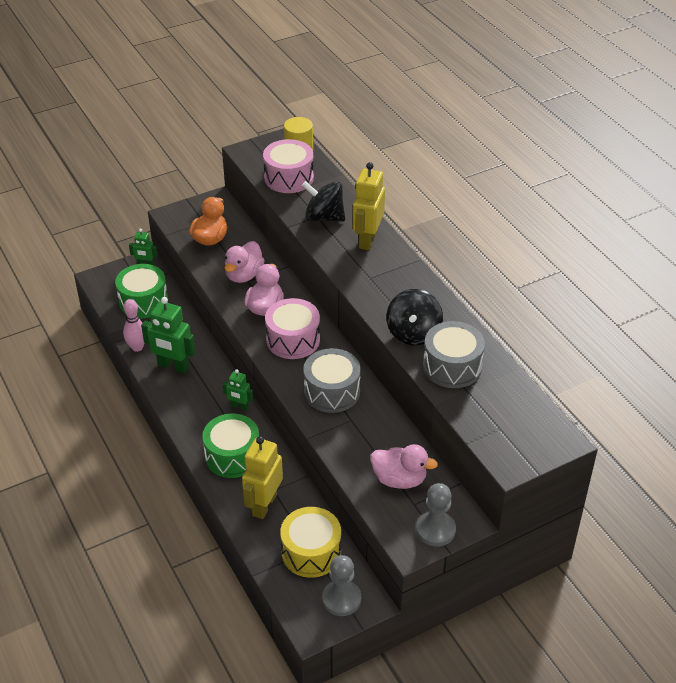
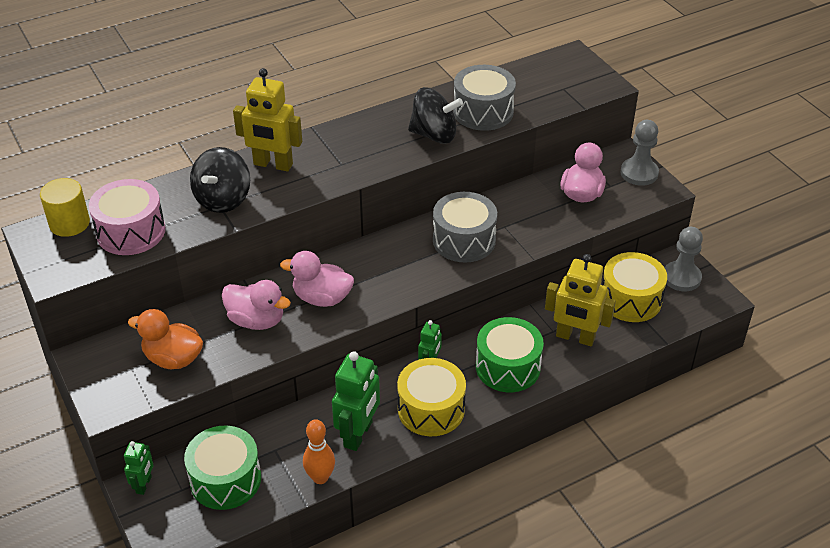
camera: 90 degrees left, 0 degrees up
pink bowling pin [123,299,145,352] -> orange bowling pin [303,419,335,484]
pink drum [265,298,320,359] -> none
none -> yellow drum [397,358,466,436]

